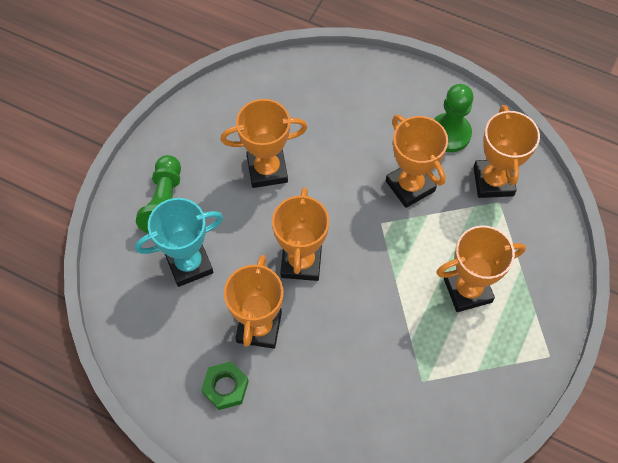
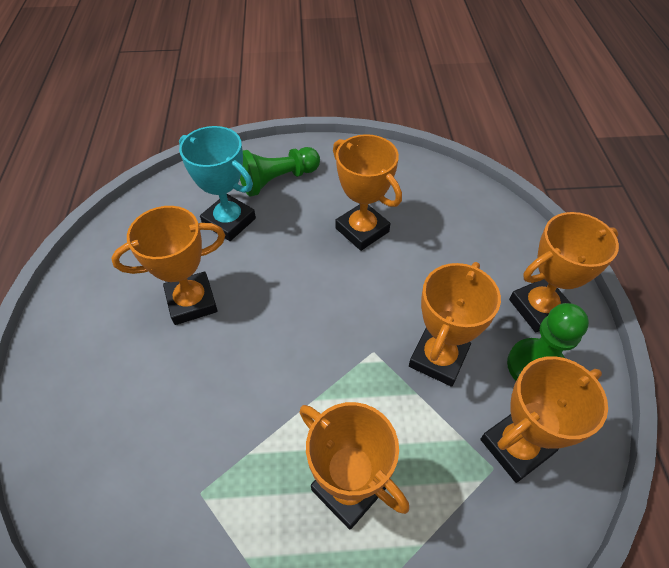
camera: 60 degrees right, 10 degrees down
green nut [201,361,249,410] -> none
orange trophy [272,188,329,281] -> orange trophy moved to [509,212,619,332]

